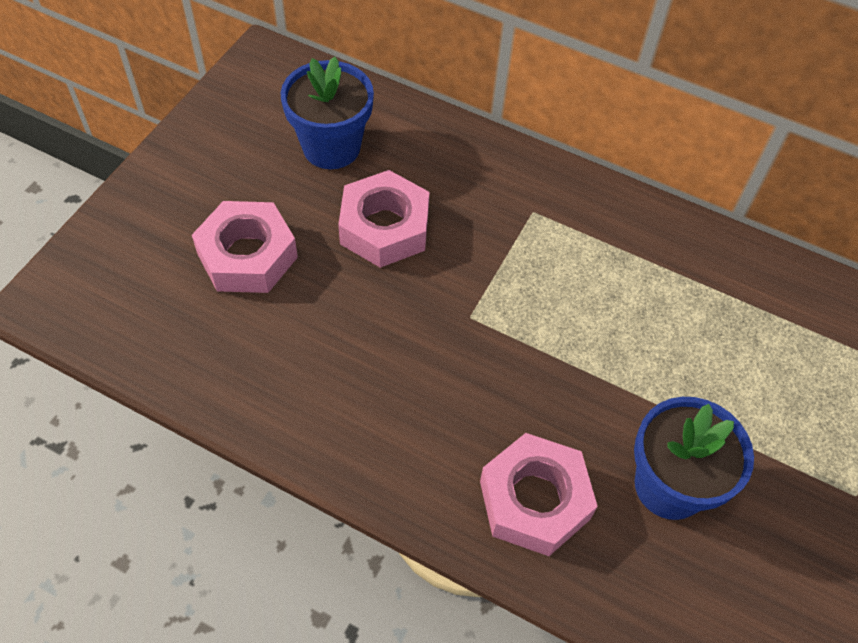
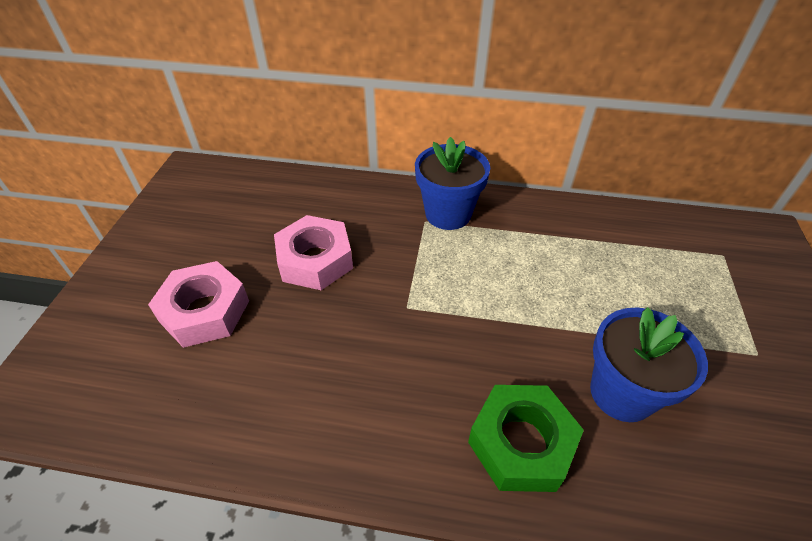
camera: 15 degrees left, 10 degrees down
blue flower pot [281,57,374,169] -> blue flower pot moved to [415,137,490,230]
pink nut [480,433,598,556] -> green nut [468,385,584,492]

